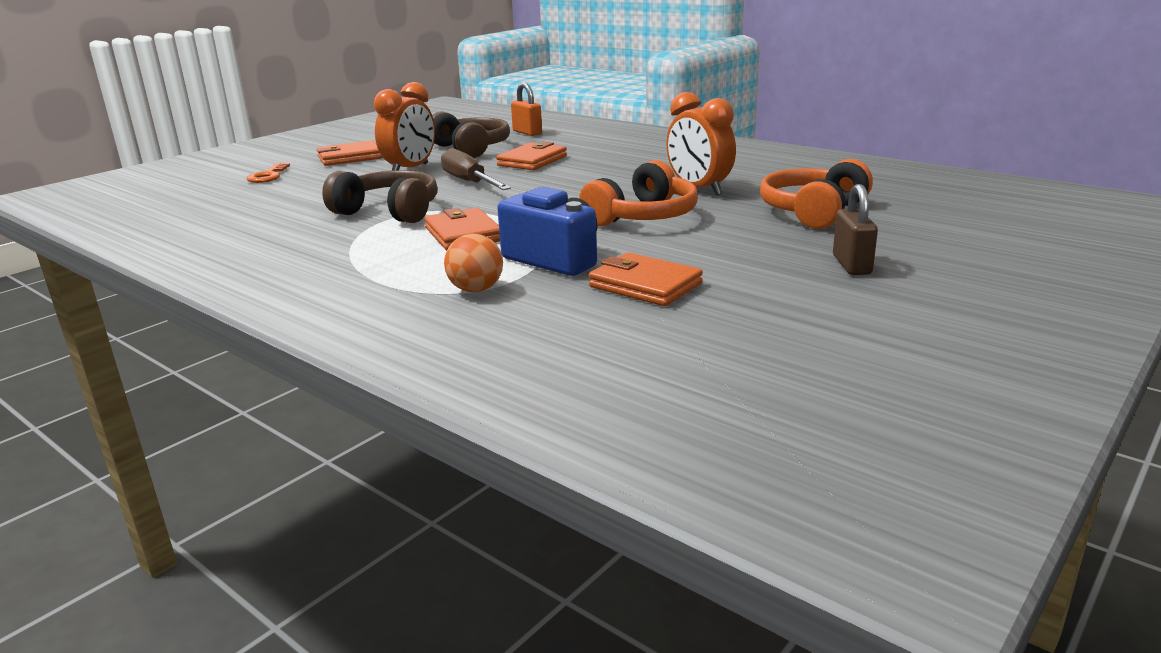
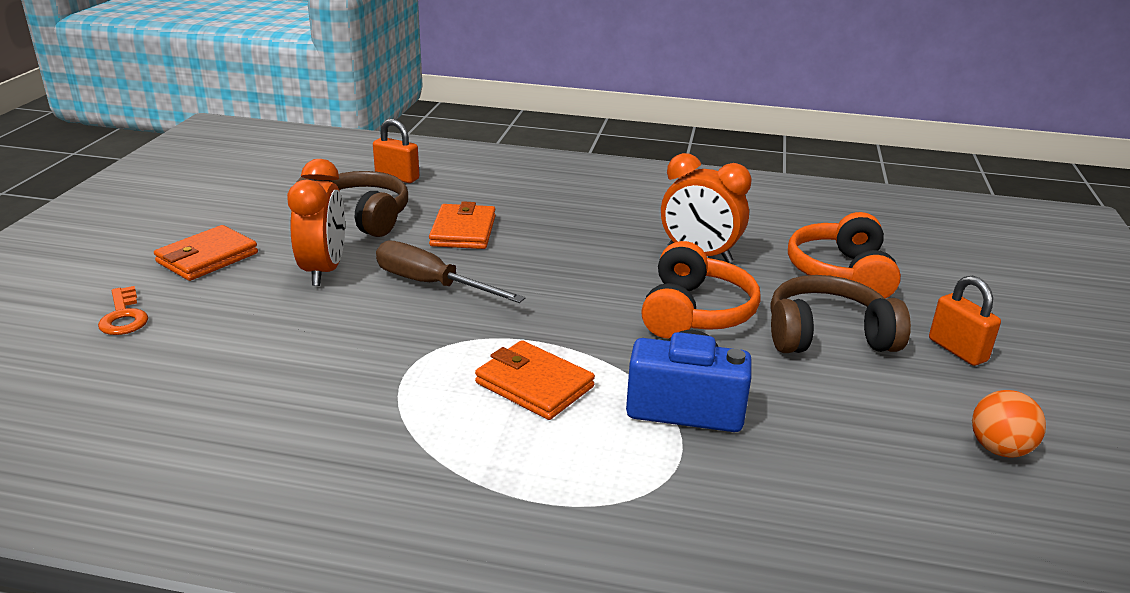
camera: 30 degrees left, 5 degrees up
brown headphones [322,170,438,223] -> brown headphones moved to [770,275,911,353]
orange ball [444,234,503,292] -> orange ball moved to [972,390,1046,458]
orange wallet [589,252,703,306] -> none
brown padlock [833,184,878,275] -> orange padlock [929,276,1001,366]

